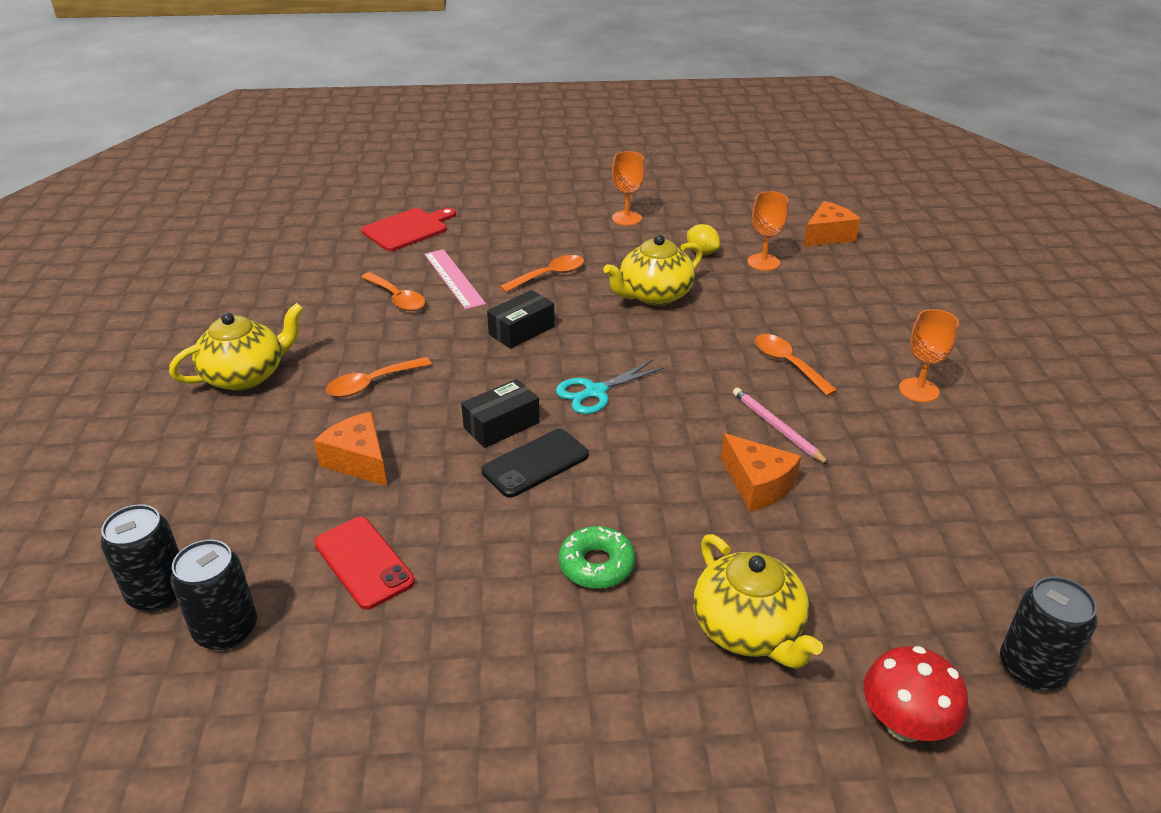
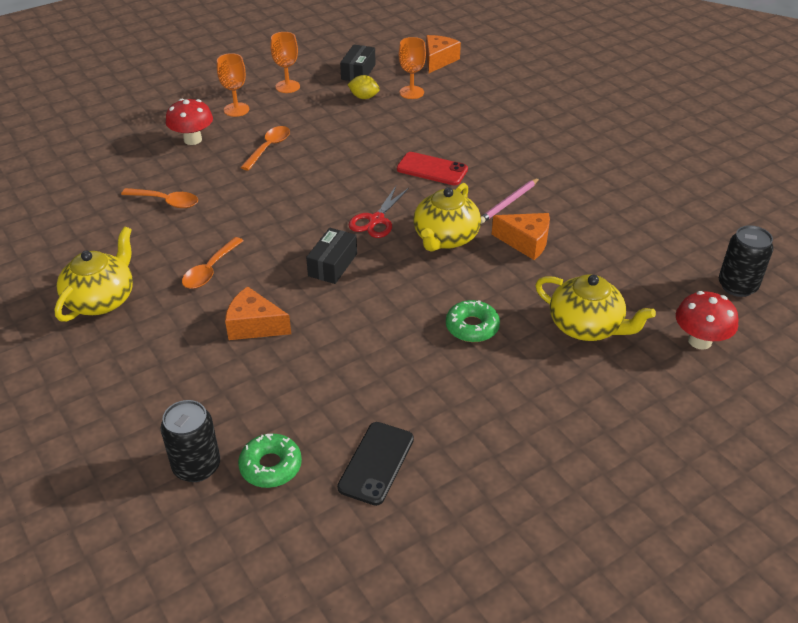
camera: 30 degrees left, 5 degrees up
black can [170,539,257,650] -> green donut [238,434,302,488]
red phone [314,517,415,610] -> red phone moved to [397,152,468,185]
red cutting board [361,208,456,251] -> none
pink ruler [424,249,486,310] -> none
black phone [482,429,589,498] -> black phone moved to [337,422,414,506]
black box [487,290,555,349] -> black box moved to [340,44,376,81]
turquoise scissors [556,360,664,414] -> red scissors [349,186,409,238]
yellow teapot [603,235,703,306] -> yellow teapot moved to [413,183,481,252]
pink pencil [733,387,830,465] -> pink pencil turned 75 degrees counterclockwise [481,178,539,224]
orange spoon [755,334,838,396] -> none
orange goblet [899,309,959,402] -> orange goblet moved to [217,53,249,117]
none -> red mushroom [166,99,213,145]

